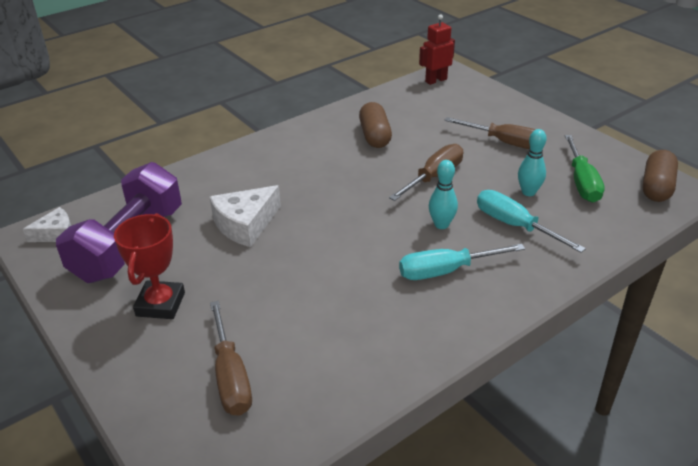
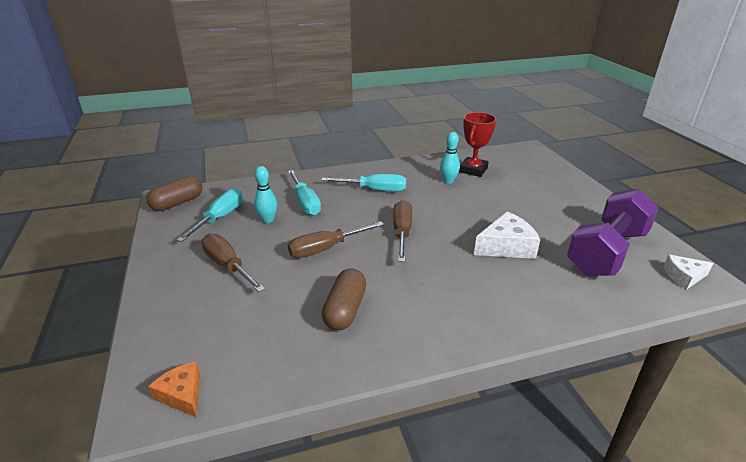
camera: 160 degrees left, 5 degrees down
red trophy [114,213,185,319] -> red trophy moved to [459,112,497,177]
brown screwdriver [210,301,252,416] -> brown screwdriver moved to [393,200,412,262]
red robot [419,14,455,85] -> orange cheese [148,362,200,417]
turquoise bowling pin [429,160,458,229] -> turquoise bowling pin moved to [440,132,460,184]
green screwdriver [565,135,605,202] -> turquoise screwdriver [176,188,243,242]

